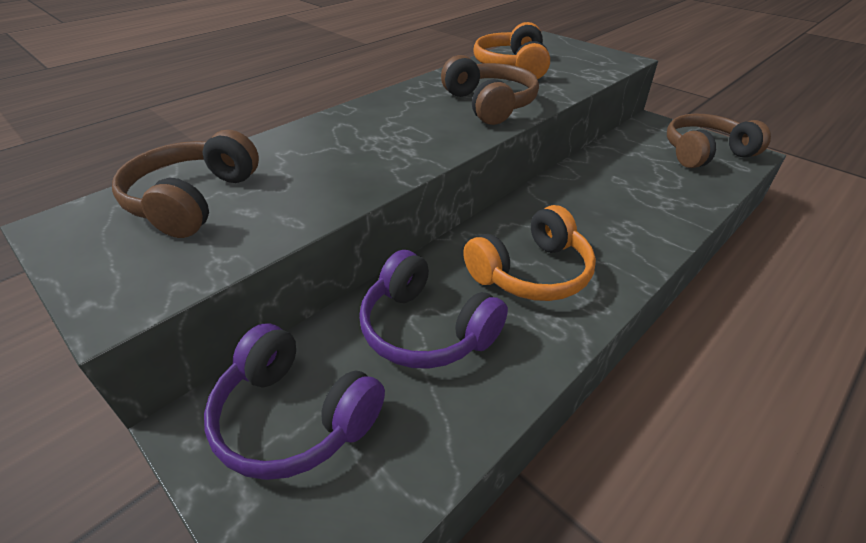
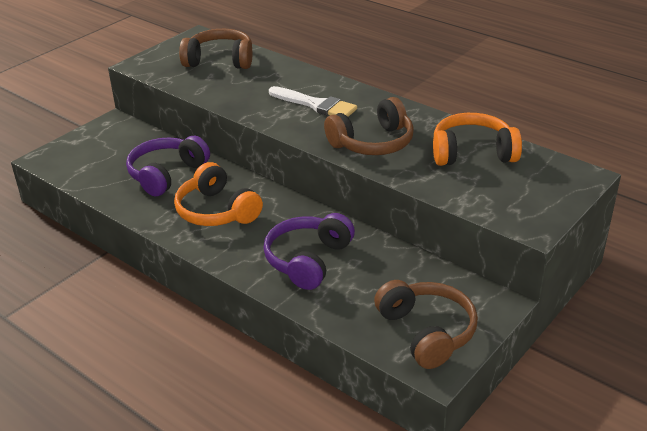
camera: 85 degrees right, 5 degrees down
purple headphones [204,323,385,480] -> purple headphones moved to [263,213,355,290]
none -> white brush [269,86,357,117]

